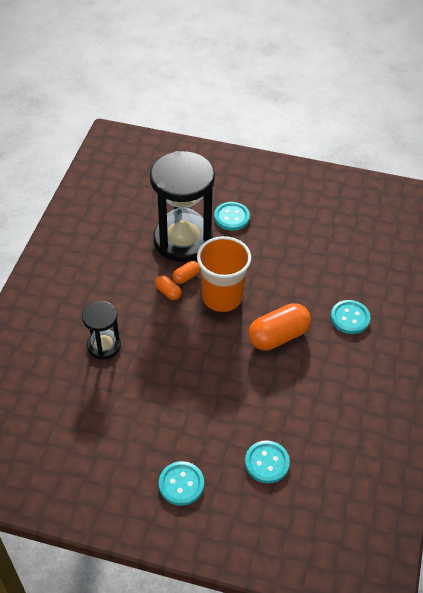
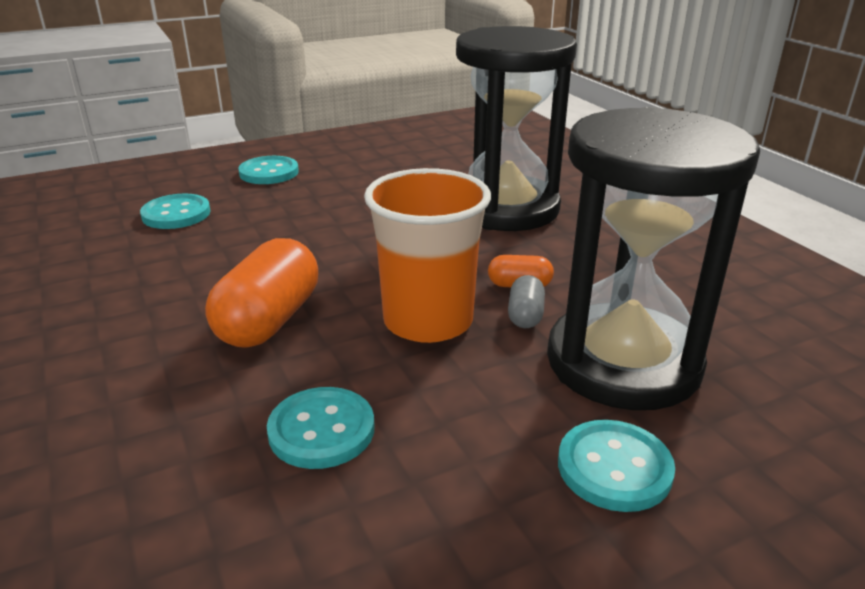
camera: 140 degrees right, 20 degrees down
black hourglass [82,301,121,359] -> black hourglass [456,26,577,231], size x1.96
orange capsule [172,261,200,284] -> grey capsule [508,275,545,328]
turquoise button [331,300,371,334] -> turquoise button moved to [267,387,375,469]

